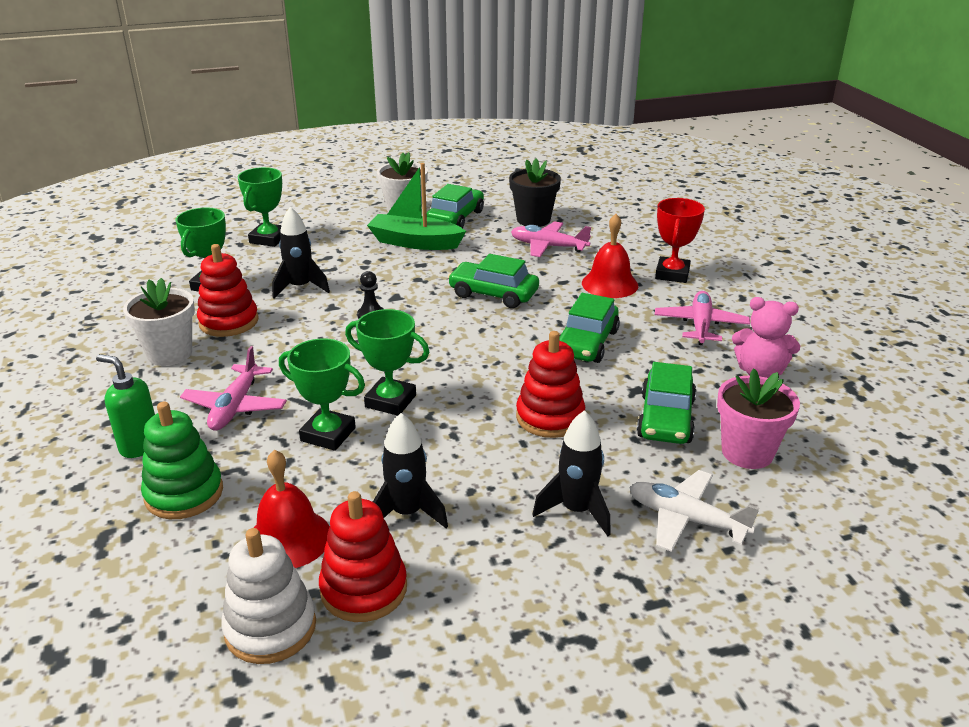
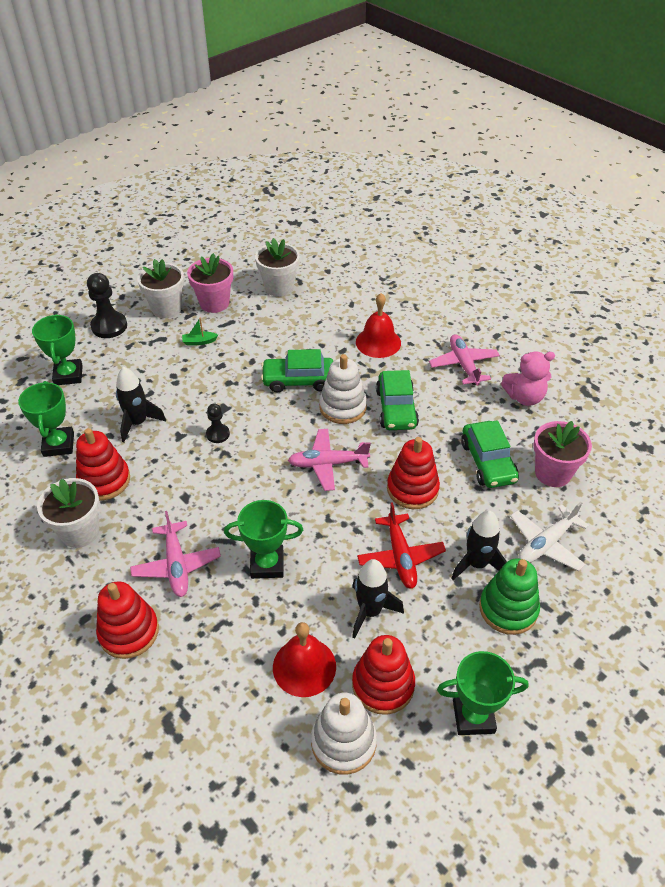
camera: 25 degrees left, 15 degrees up
green soap dispenser [96,354,155,458] -> red stacking toy [96,581,159,659]
green stacking toy [141,402,223,519] -> green stacking toy moved to [479,558,540,635]
green trophy [345,309,430,416] -> green trophy moved to [437,651,529,735]
green boat [367,163,466,250] -> green boat [182,318,218,346], size x0.42
green car [427,184,484,228] -> pink flower pot [187,253,233,313]
black flower pot [509,159,561,227] -> white flower pot [255,238,300,297]
pink plane [511,221,591,257] -> pink plane moved to [288,429,371,491]
white plane [629,470,759,552] -> white plane turned 45 degrees counterclockwise [510,502,589,571]
red trophy [655,198,705,283] -> none
none -> black pawn [87,273,127,338]
none -> white stacking toy [319,354,367,424]
none -> red plane [357,502,446,589]

